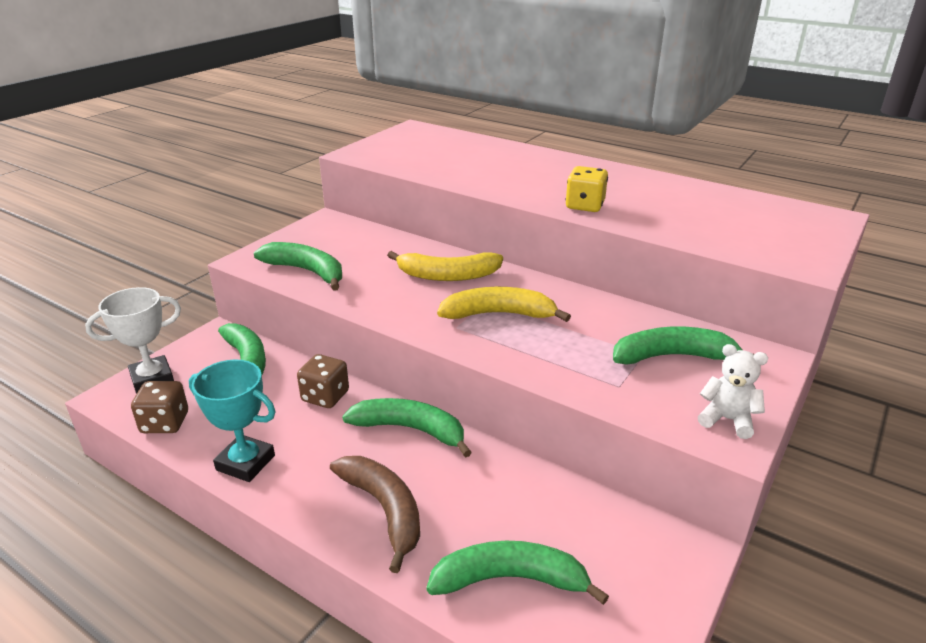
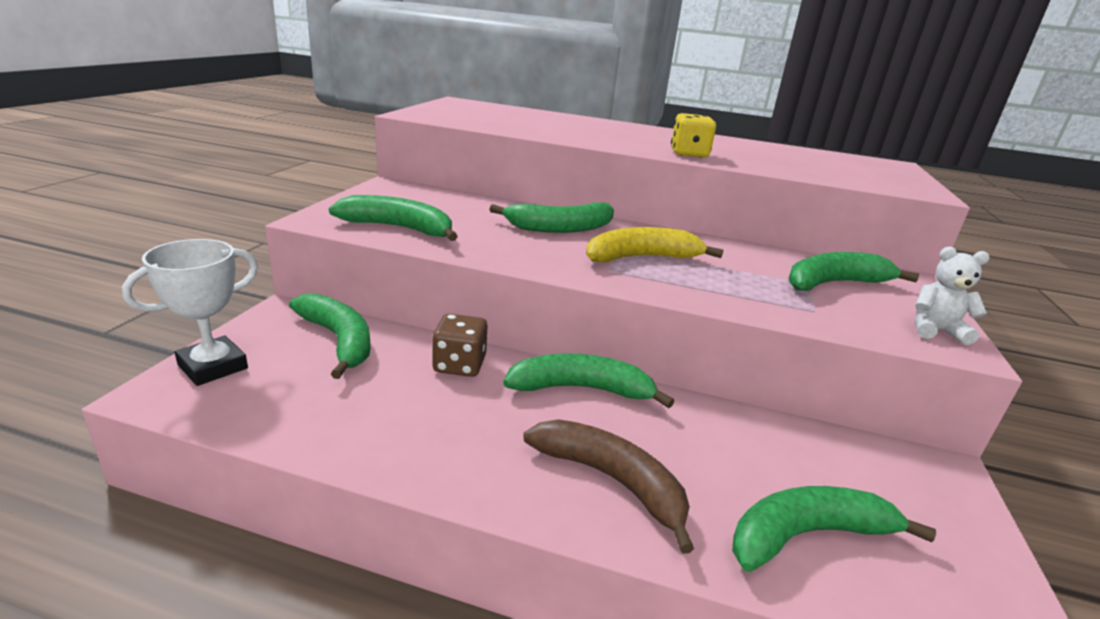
camera: 20 degrees left, 5 degrees down
brown dice [131,381,188,433] -> none
turquoise trophy [189,360,275,482] -> none
yellow banana [387,251,503,281] -> green banana [489,202,614,233]

